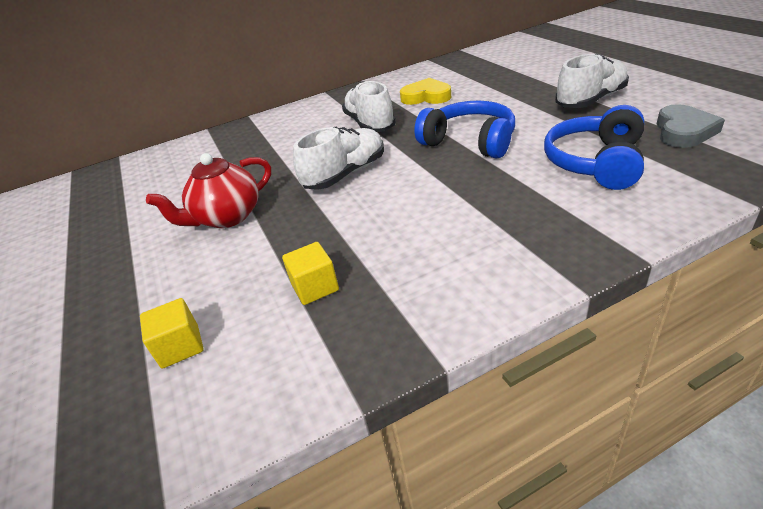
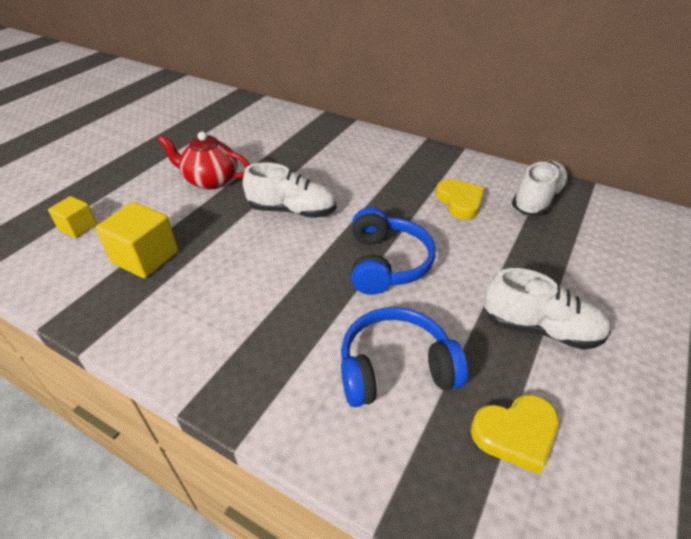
camera: 50 degrees right, 5 degrees up
yellow cube [282,242,339,305] -> yellow cube [95,202,178,278], size x1.66
white shoe [342,81,396,132] -> white shoe moved to [512,161,569,216]
grey heart [657,104,725,148] -> yellow heart [471,395,559,474]

